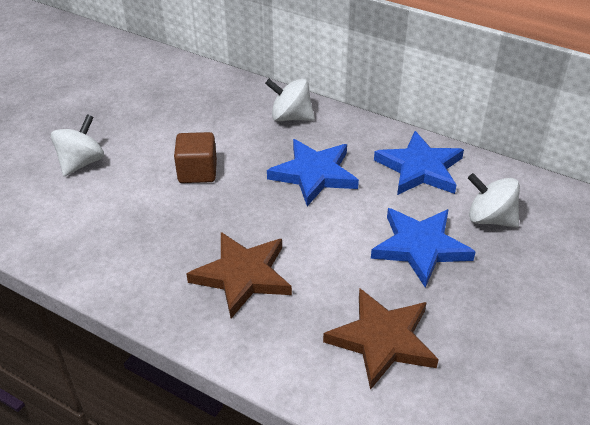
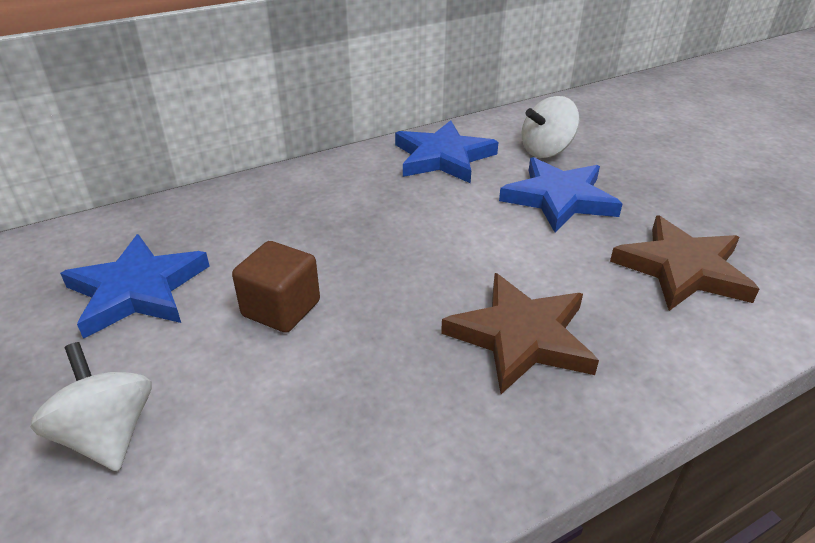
camera: 60 degrees left, 5 degrees down
white spinning top [265,79,315,121] -> none
blue star [267,139,359,206] -> blue star moved to [60,234,210,339]

